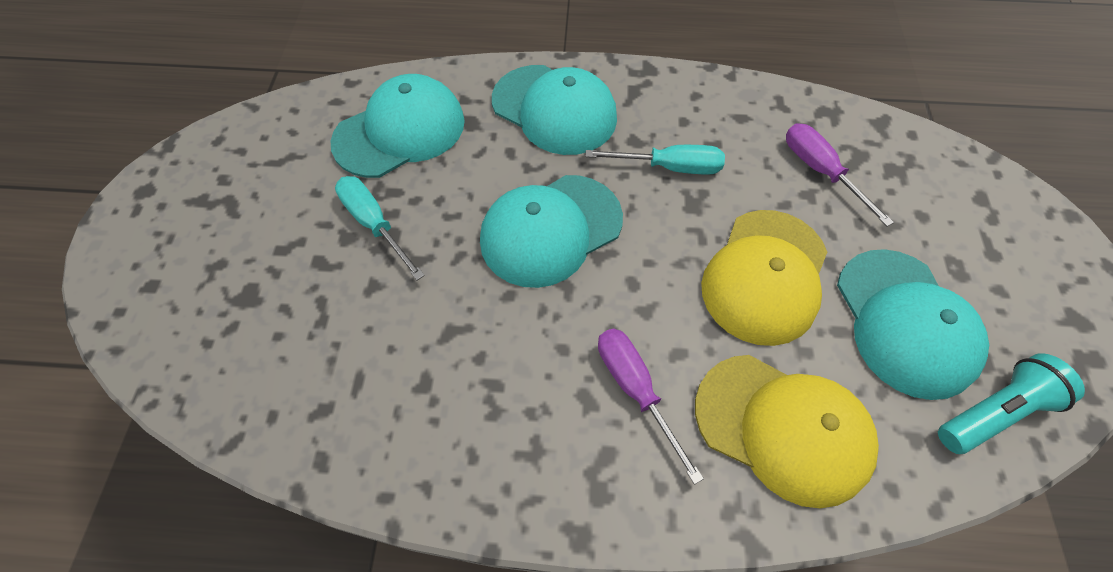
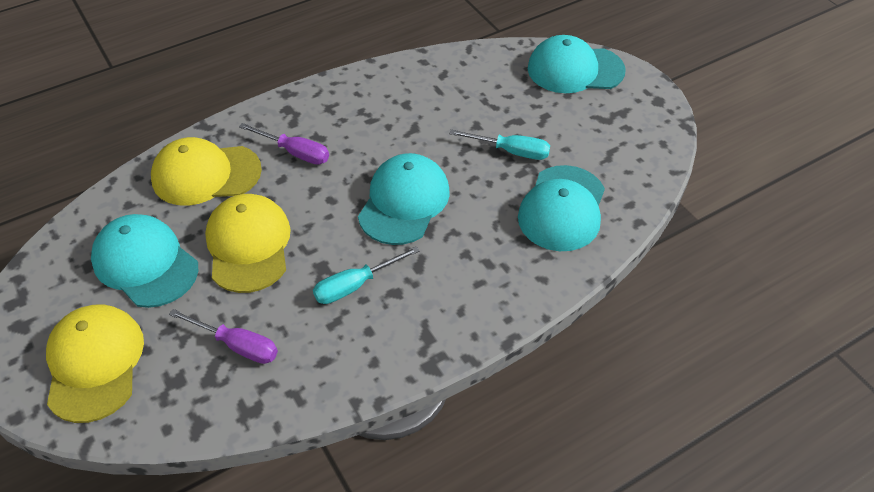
camera: 145 degrees right, 10 degrees down
turquoise cap [492,65,617,155] -> turquoise cap moved to [528,35,625,93]
turquoise flashlight [938,353,1085,454] -> none
none -> yellow cap [46,304,144,423]

